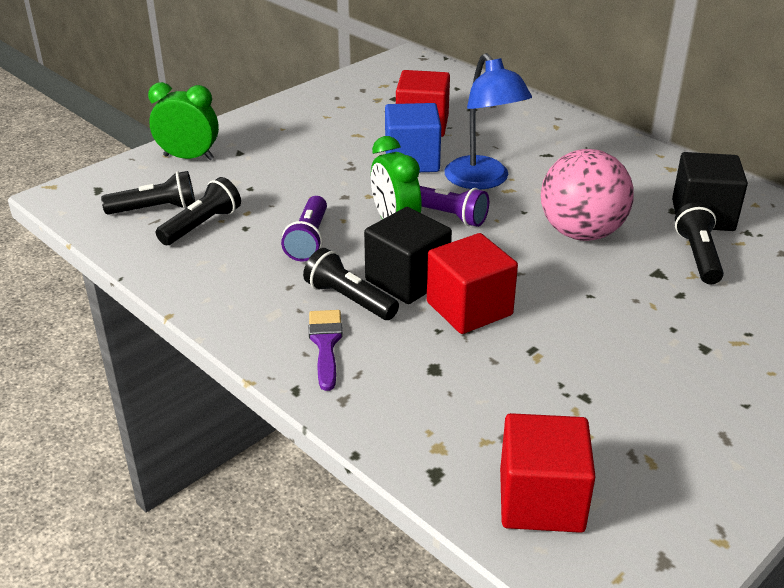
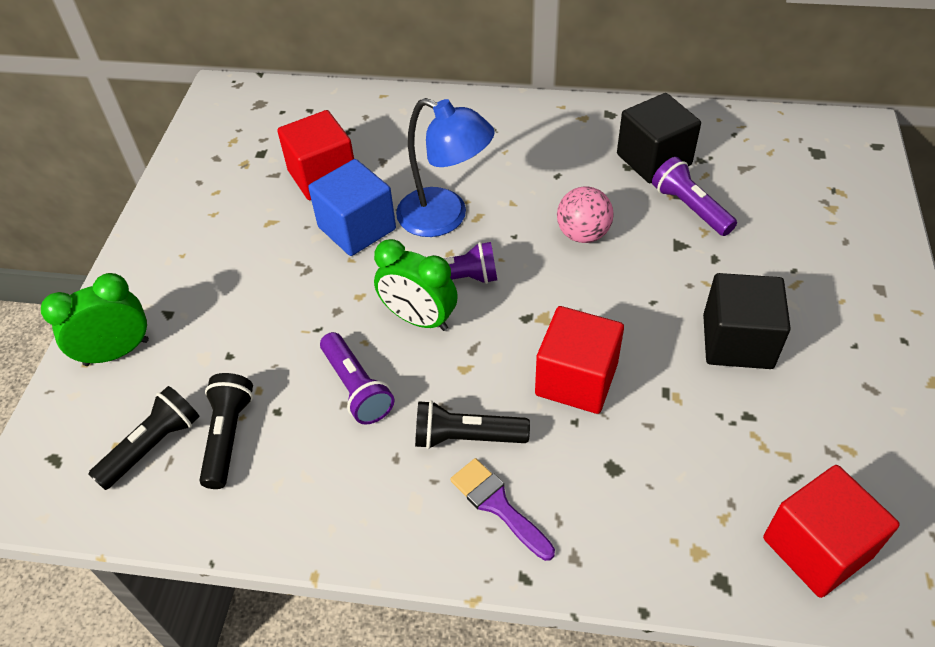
camera: 35 degrees left, 15 degrees up
black cube [364,207,452,304] -> black cube moved to [703,273,791,369]
pink ball [541,149,633,241] -> pink ball [557,186,614,243], size x0.60
black flashlight [675,202,724,284] -> purple flashlight [652,157,737,236]

